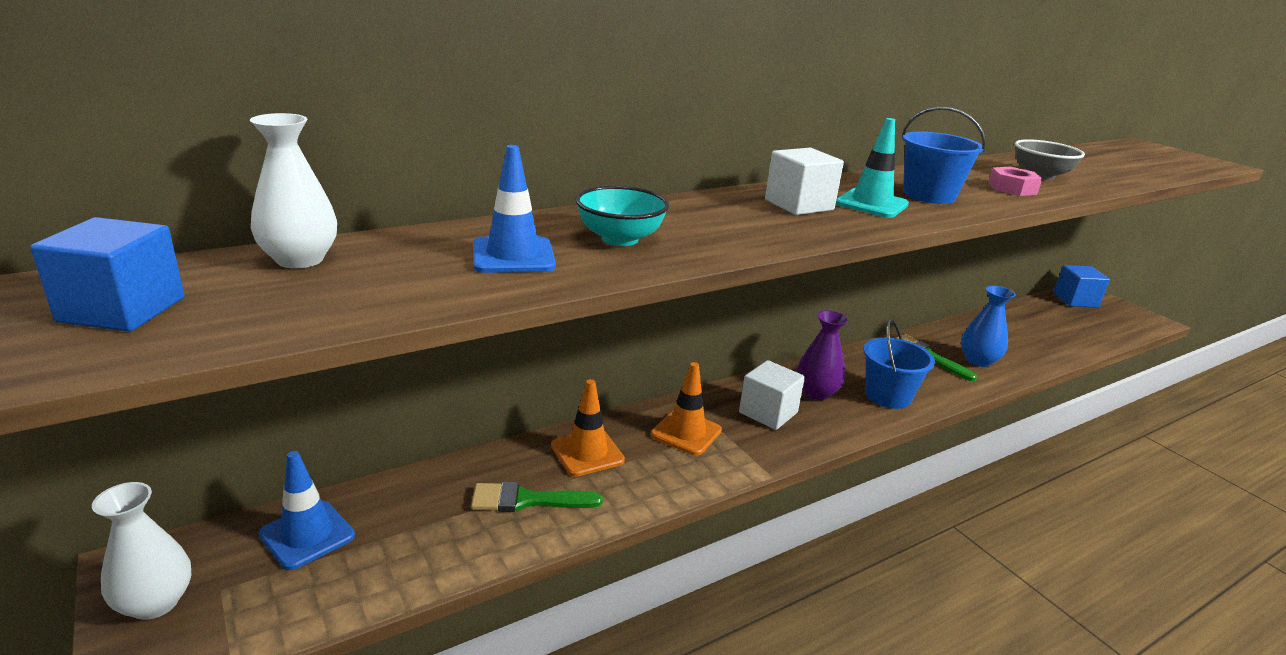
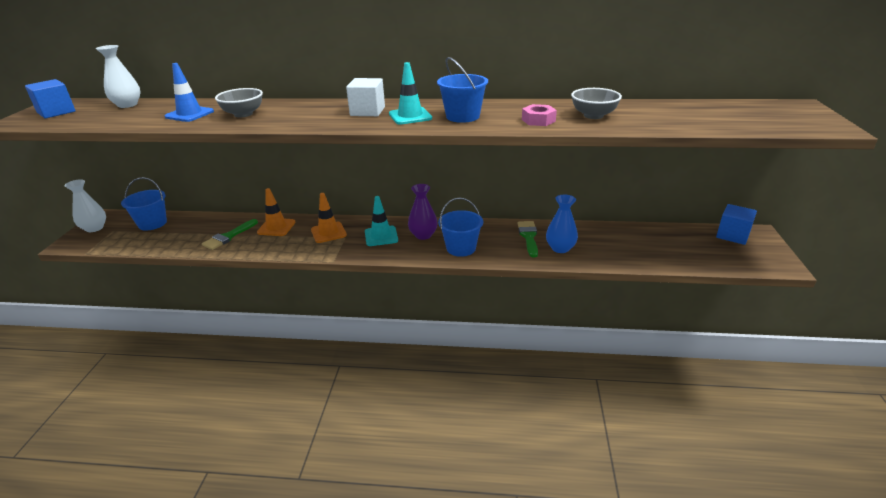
camera: 40 degrees right, 5 degrees up
blue traffic cone [259,451,355,570] -> blue bucket [121,177,167,230]
green brush [471,482,603,512] -> green brush turned 90 degrees counterclockwise [202,219,258,250]
turquoise bowl [575,186,669,246] -> grey bowl [215,88,263,117]
white cube [739,360,805,430] -> turquoise traffic cone [365,196,398,246]

